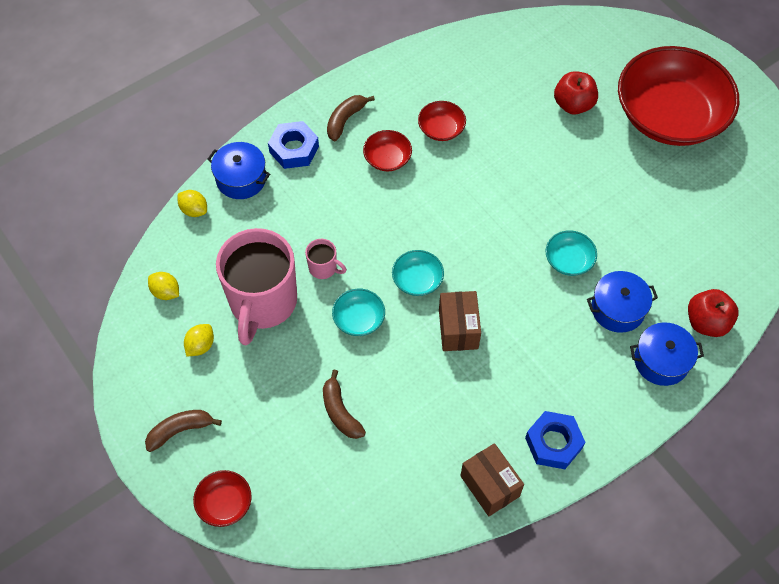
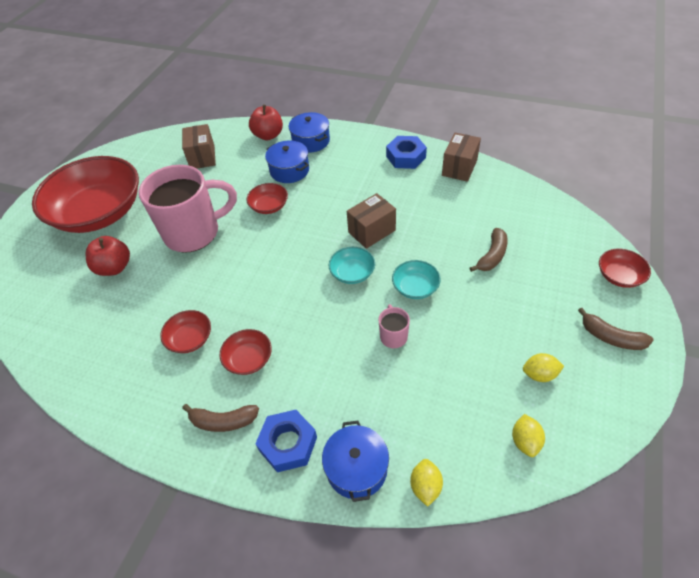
camera: 120 degrees left, 10 degrees down
pink mug [216,228,297,345] -> pink mug moved to [138,165,237,253]
turquoise bowl [545,230,597,276] -> red bowl [246,183,288,214]
none -> brown box [182,124,216,168]

